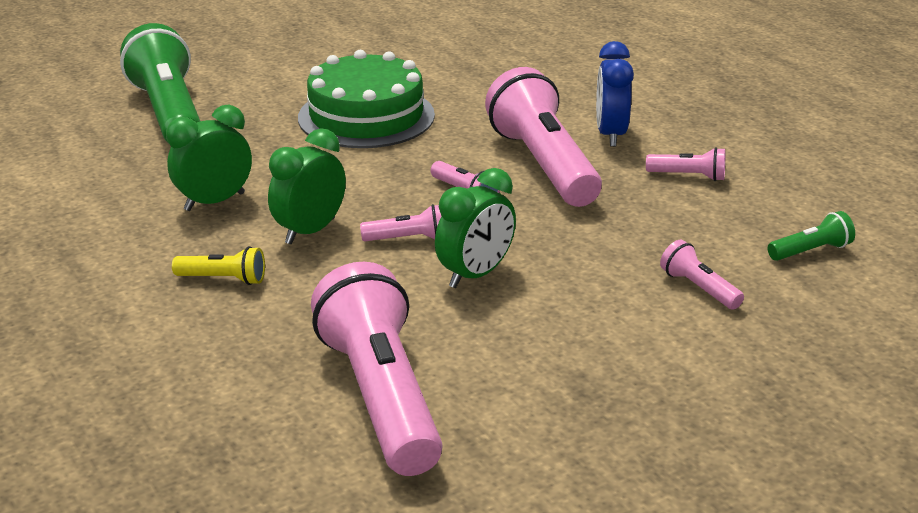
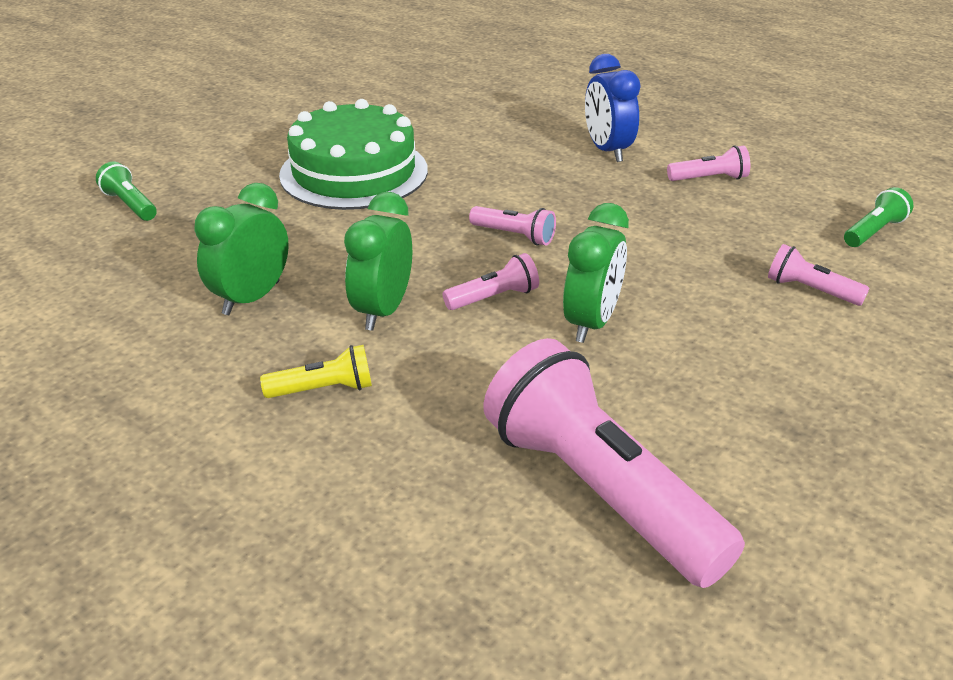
camera: 20 degrees left, 5 degrees up
green flashlight [120,23,200,143] -> green flashlight [96,162,157,221], size x0.43
pink flashlight [485,67,602,207] -> none

